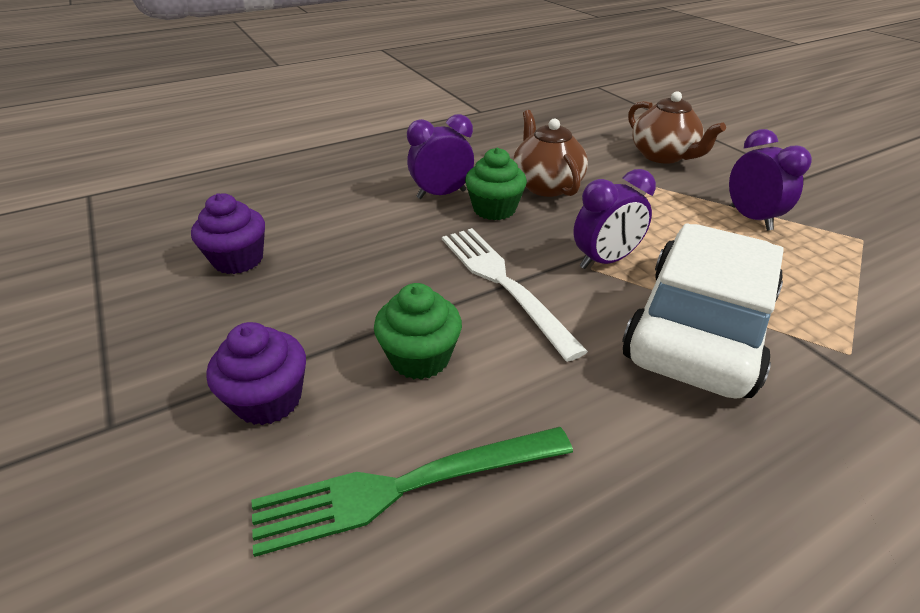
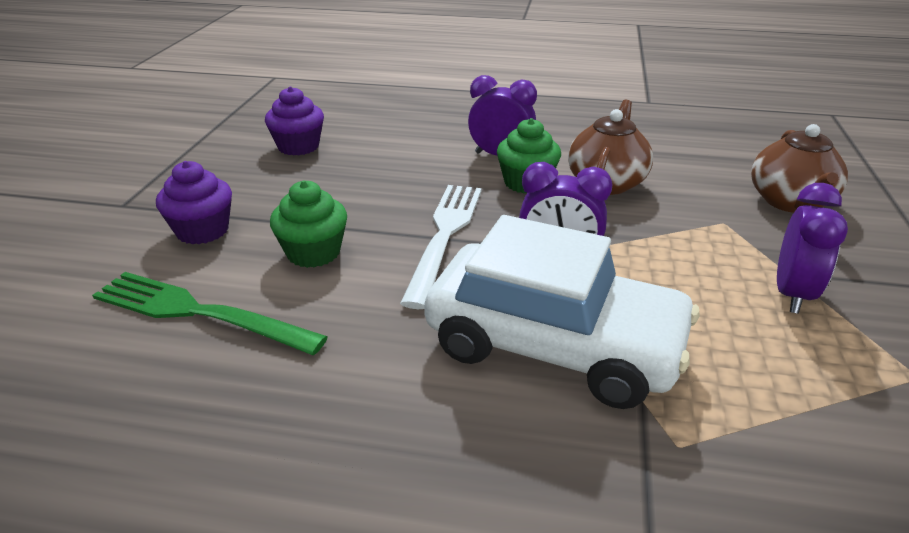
camera: 40 degrees right, 5 degrees down
white car [622,223,784,399] -> white car turned 45 degrees clockwise [424,215,700,409]

